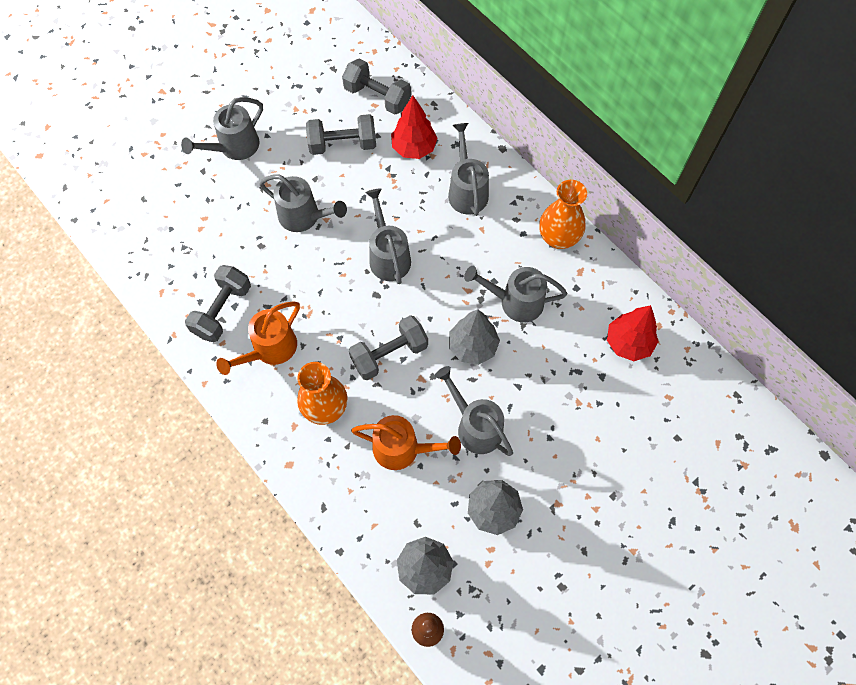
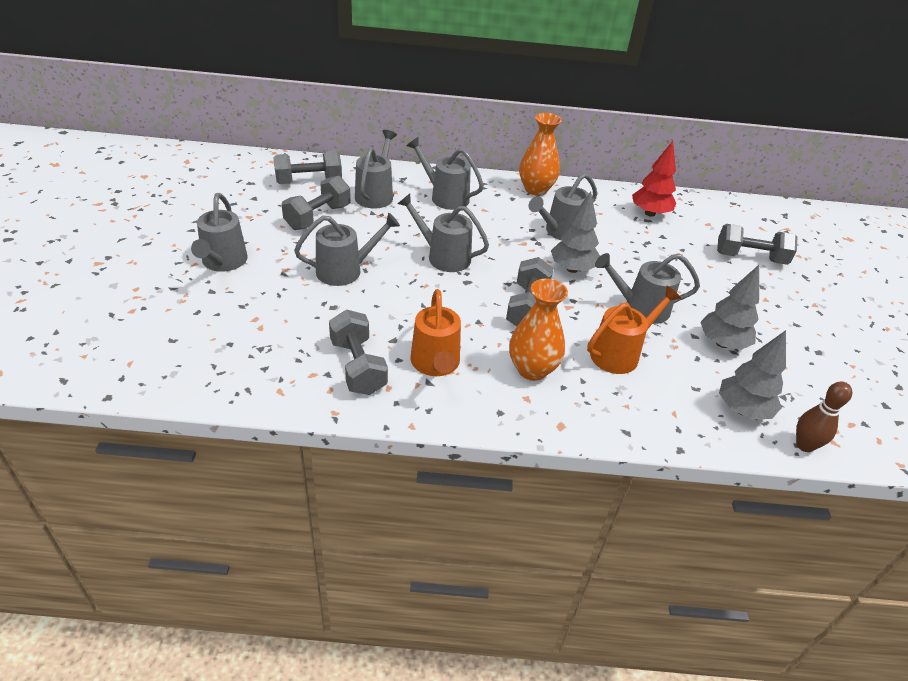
camera: 50 degrees left, 25 degrees down
red tree [391,95,437,159] -> grey watering can [355,130,397,208]
none -> grey dumbbell [717,224,797,265]

